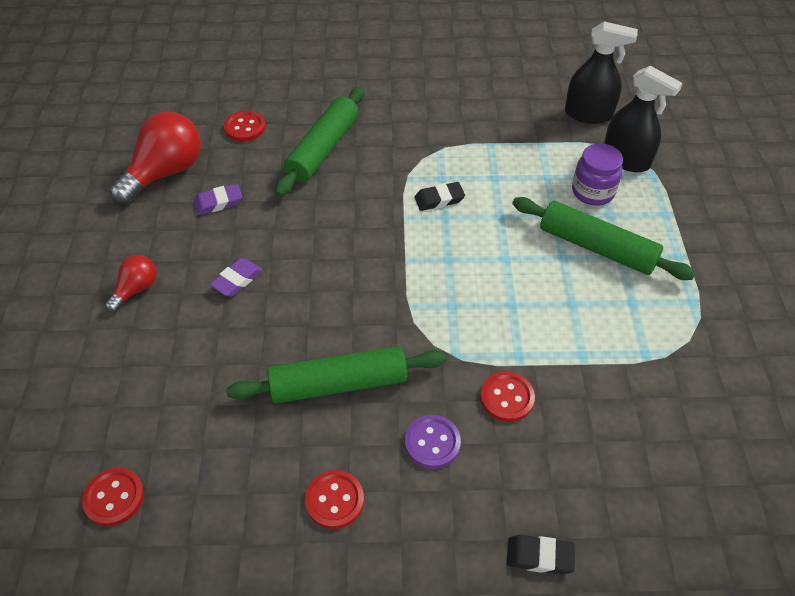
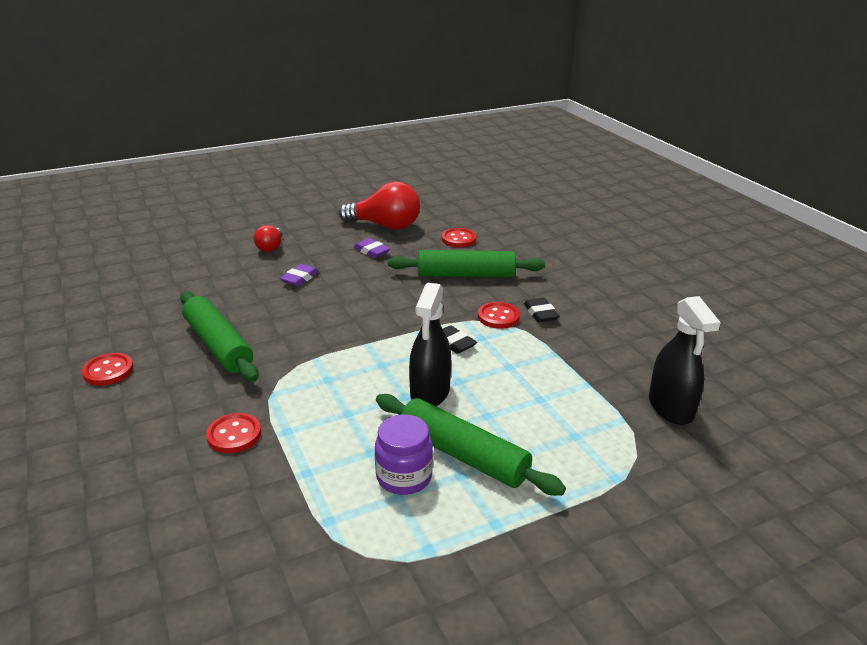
camera: 65 degrees right, 20 degrees down
red button [82,468,144,526] -> red button moved to [478,302,520,329]
red light bulb [105,255,156,313] -> red light bulb turned 90 degrees clockwise [254,225,283,252]
purple eraser [210,258,262,297] -> purple eraser turned 75 degrees counterclockwise [280,264,319,286]
purple button [405,415,461,469] -> none
black eraser [507,535,575,575] -> black eraser moved to [524,298,559,322]
green rolling pin [512,197,696,280] -> green rolling pin turned 60 degrees counterclockwise [376,394,566,496]
purple jar [572,143,623,206] -> purple jar moved to [375,414,433,495]
black spray bottle [604,66,683,172] -> black spray bottle moved to [409,283,451,406]

